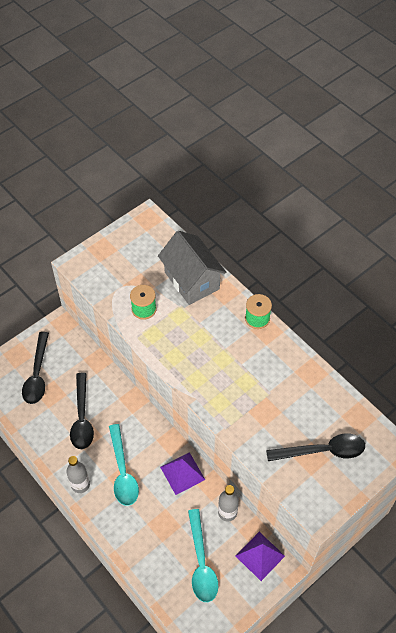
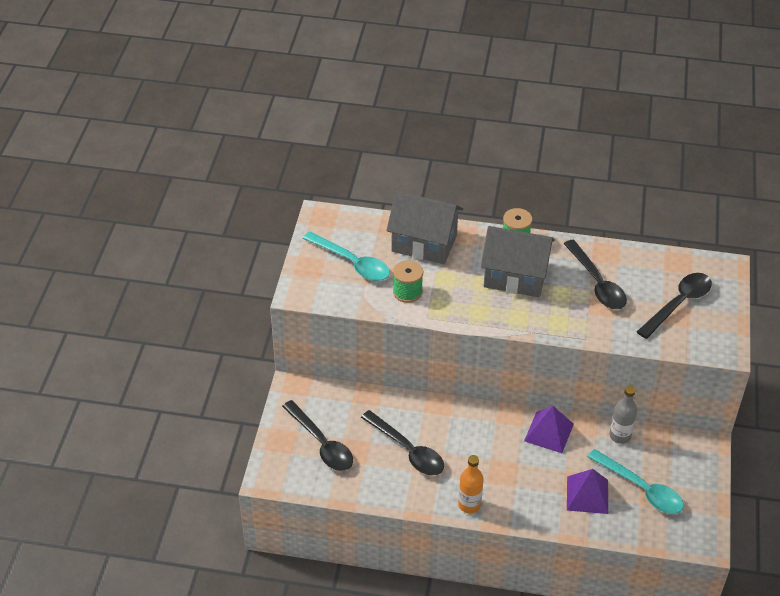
camera: 40 degrees left, 10 degrees down
grey bottle [66,456,90,493] -> orange bottle [458,455,484,513]
turquoise spoon [109,424,139,506] -> turquoise spoon moved to [303,231,390,281]
purple pyramid [236,532,285,581] -> purple pyramid moved to [567,469,608,514]
none -> grey house [481,226,555,297]
none -> black spoon [564,240,627,309]

